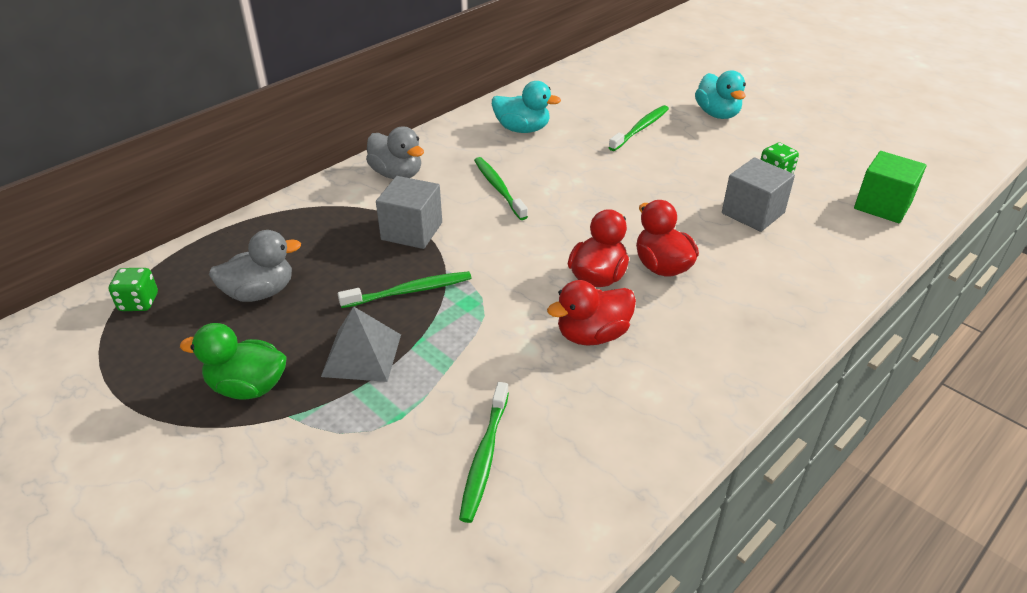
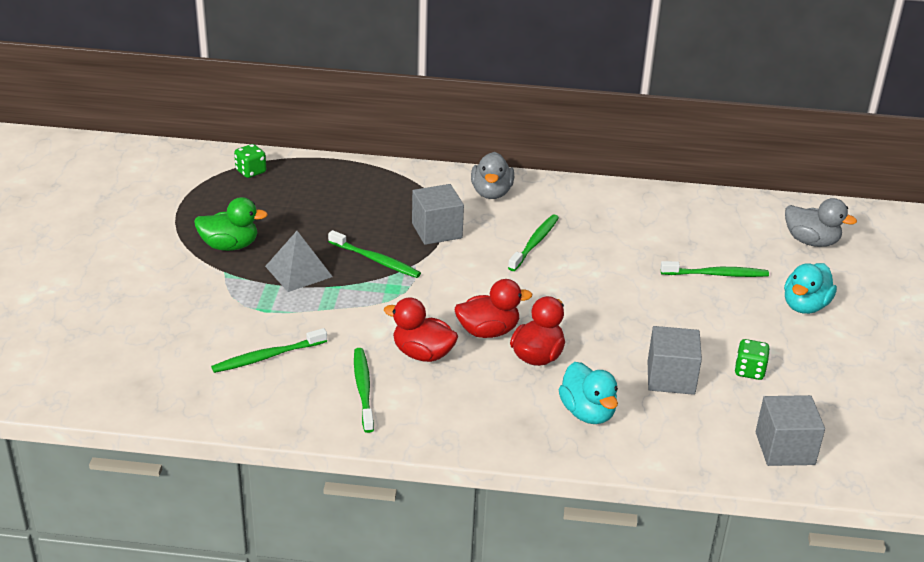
camera: 50 degrees right, 5 degrees down
green duck [180,323,287,400] -> green duck turned 120 degrees clockwise [194,197,268,251]
grey duck [209,230,301,302] -> grey duck moved to [785,198,857,247]
turquoise duck [492,81,561,133] -> turquoise duck moved to [558,362,618,424]
green cube [854,151,927,223] -> grey cube [756,395,825,466]
none -> green toothbrush [354,348,374,433]

